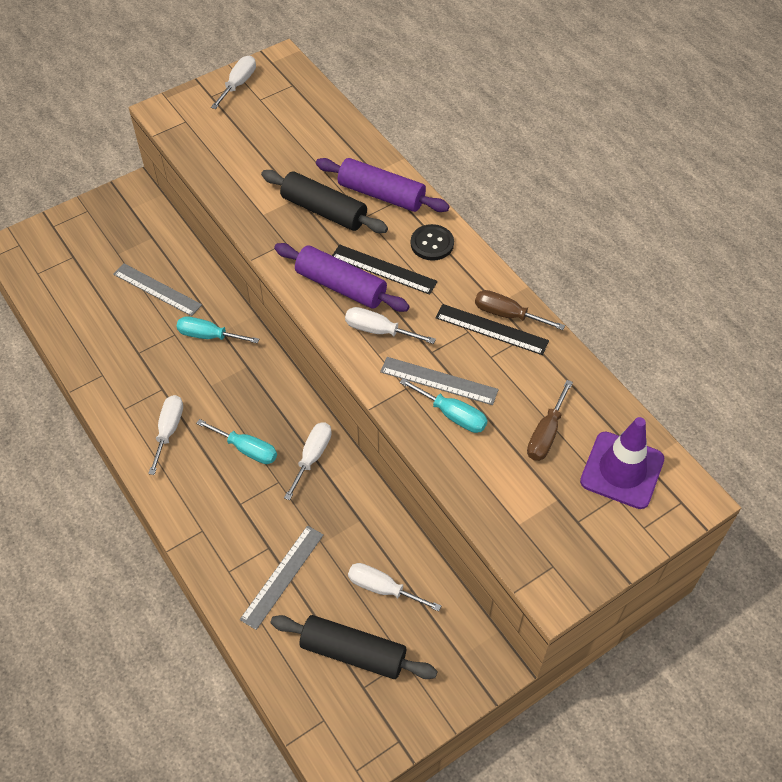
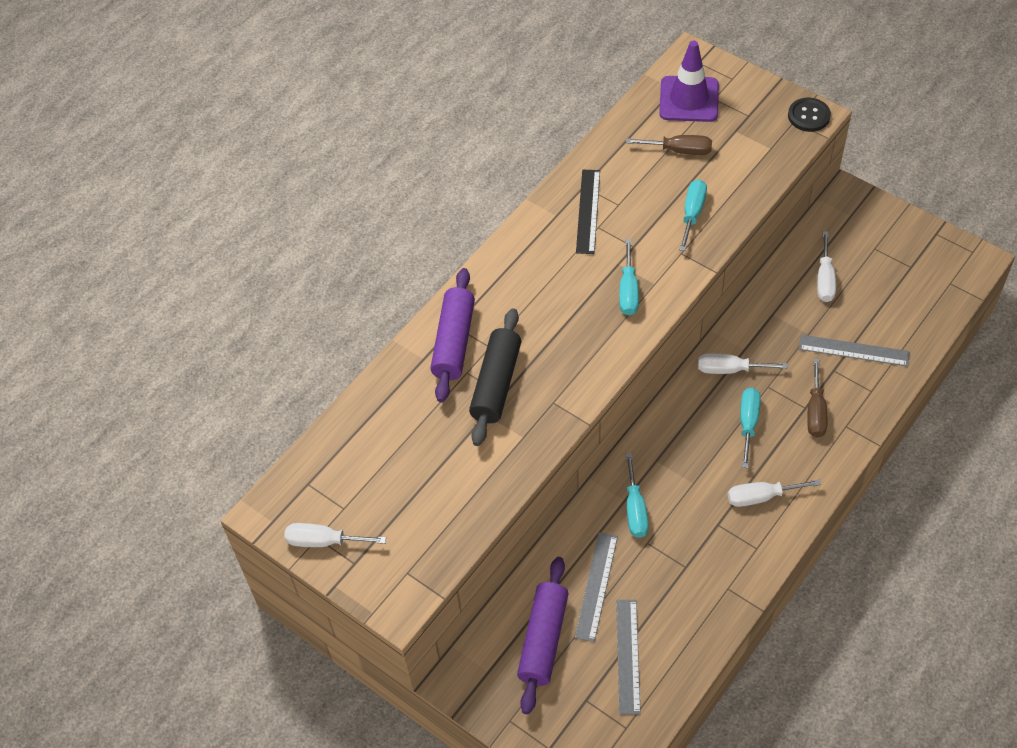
camera: 105 degrees left, 0 degrees up
black rolling pin [271,615,438,679] -> none
purple rolling pin [274,243,409,312] -> purple rolling pin moved to [517,557,569,715]
black ruler [332,245,438,295] -> none
white screwdriver [345,307,436,344] -> turquoise screwdriver [619,239,639,315]
grey ruler [380,357,499,405] -> grey ruler moved to [616,600,641,715]
black button [411,224,454,261] -> black button moved to [788,98,831,132]
brown screwdriver [475,290,565,330] -> brown screwdriver moved to [807,359,827,438]

